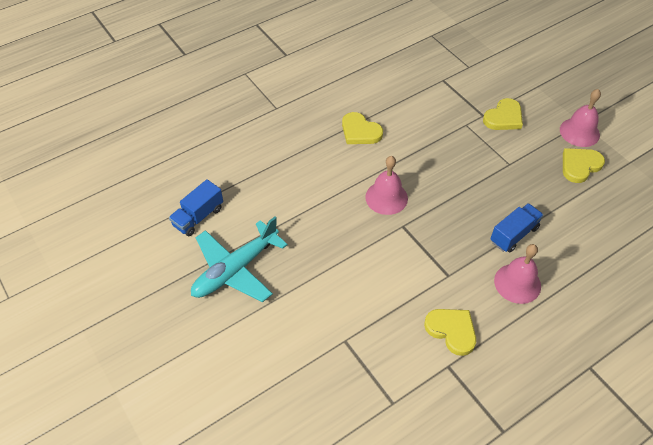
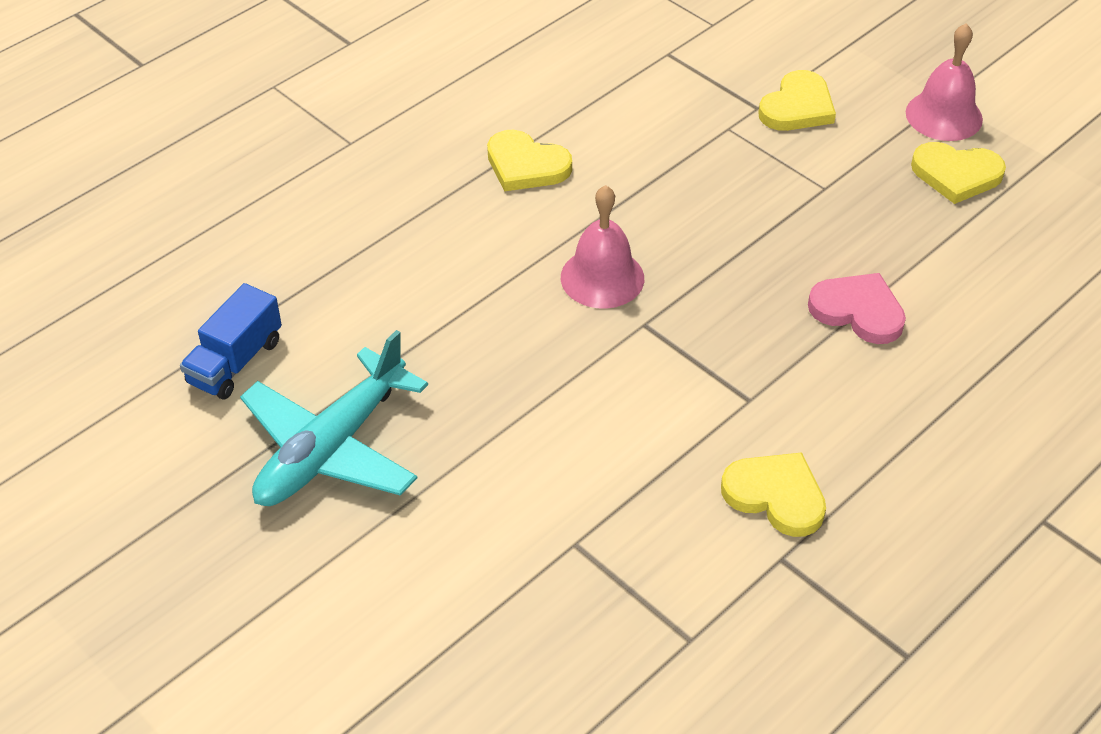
camera: 10 degrees left, 5 degrees down
blue truck [490,203,543,252] -> pink heart [808,273,906,344]
pink bell [494,244,541,304] -> none
yellow heart [563,148,605,183] -> yellow heart turned 120 degrees counterclockwise [911,142,1006,204]

